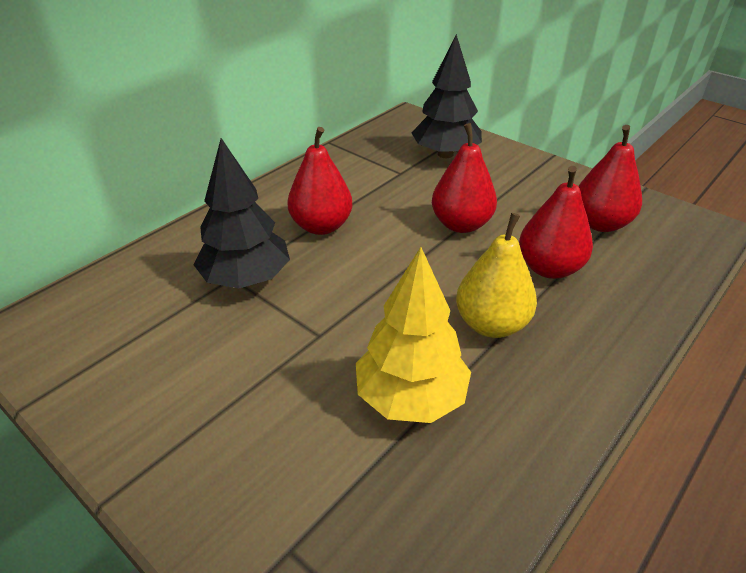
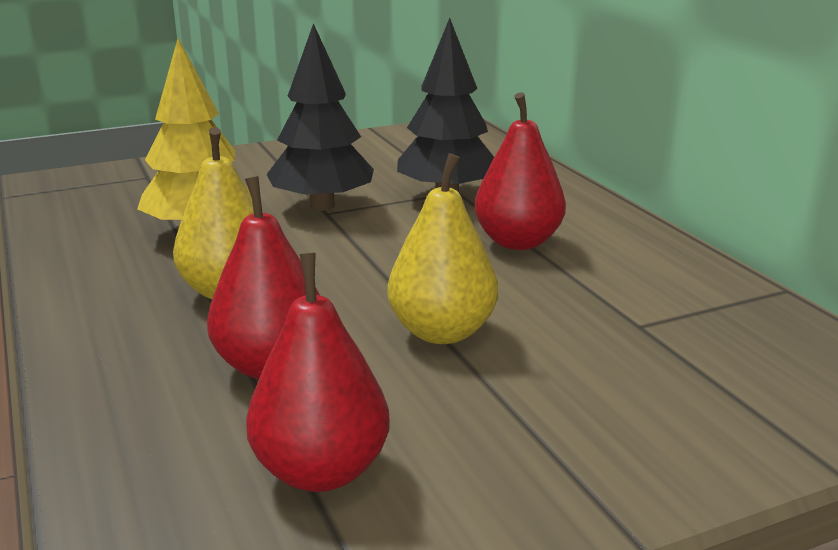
camera: 115 degrees right, 15 degrees down
black tree [411,34,482,158] -> black tree moved to [267,23,374,211]
red pear [432,123,497,233] -> yellow pear [387,153,498,344]

